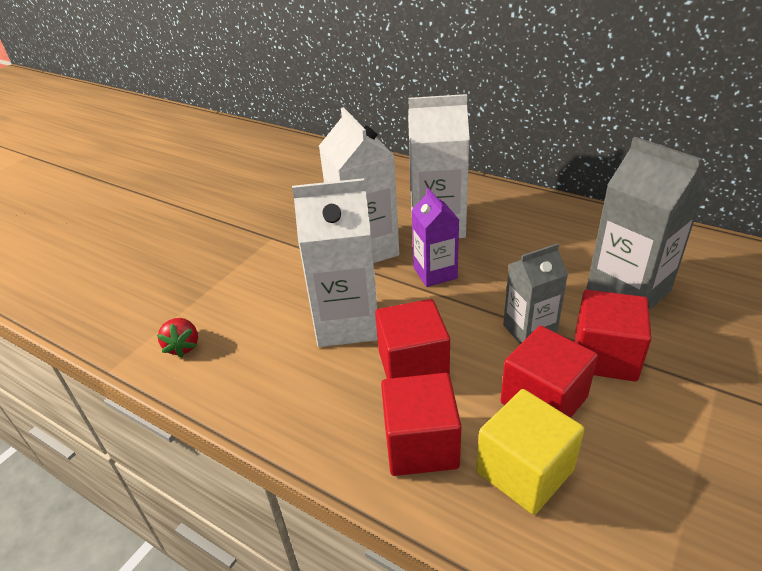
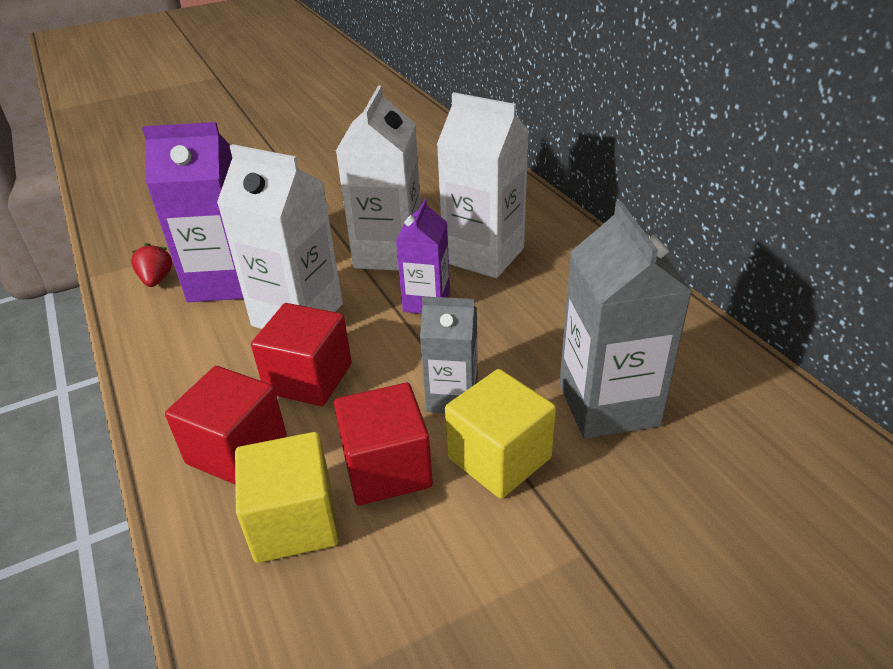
camera: 30 degrees right, 0 degrees up
red strawberry [157,318,198,358] -> red strawberry turned 150 degrees clockwise [131,243,172,287]
red cube [575,290,652,382] -> yellow cube [445,369,556,499]
none -> purple carton [142,122,244,302]

